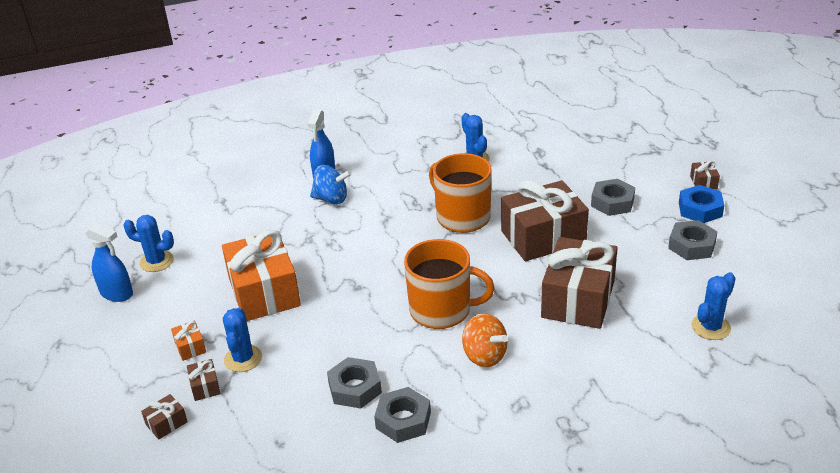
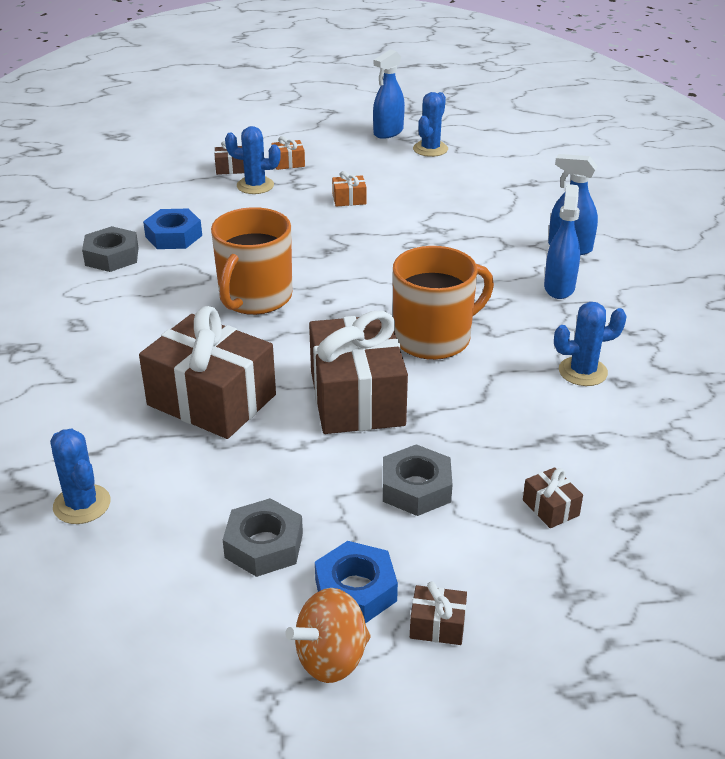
camera: 100 degrees right, 0 degrees up
brown gift [141,394,188,439] -> brown gift moved to [523,467,583,528]
orange gift [222,230,301,321] -> orange gift [332,171,367,206], size x0.40
blue spinning top [310,165,351,204] -> none
grey nut [327,357,382,409] -> blue nut [143,209,202,249]
orange spinning top [462,313,508,367] -> orange spinning top moved to [285,588,371,683]
none -> blue spray bottle [544,184,580,299]

